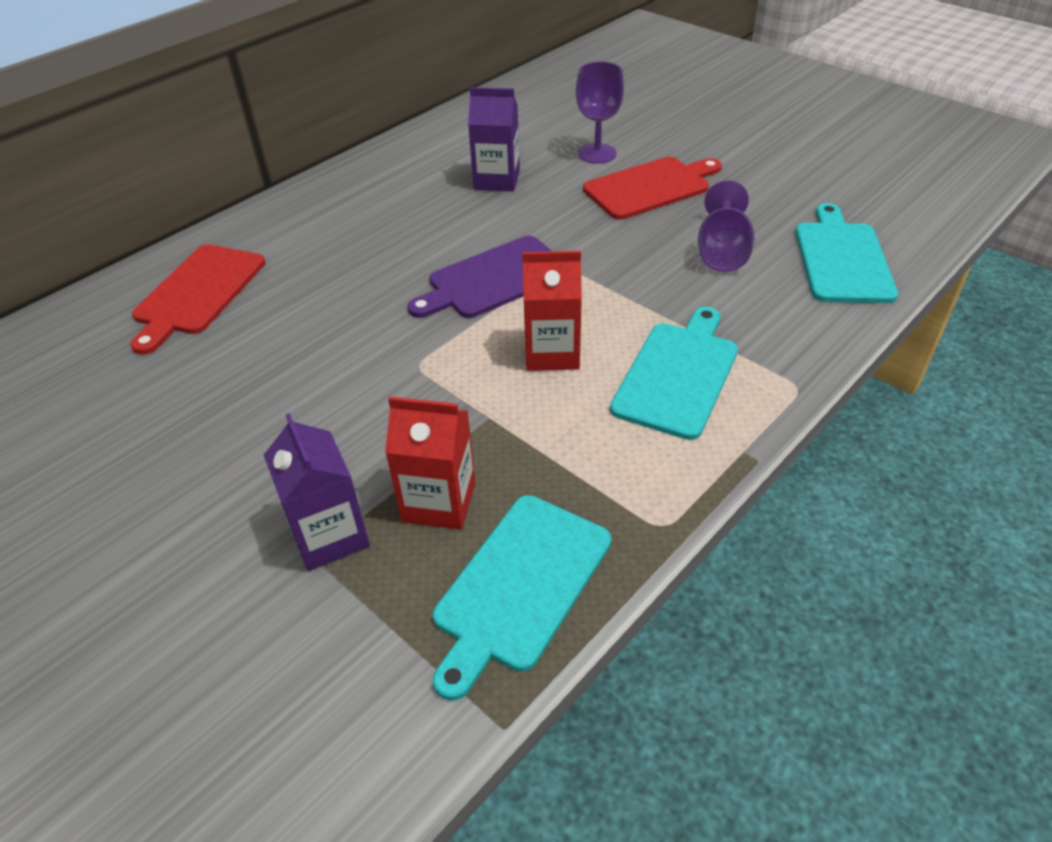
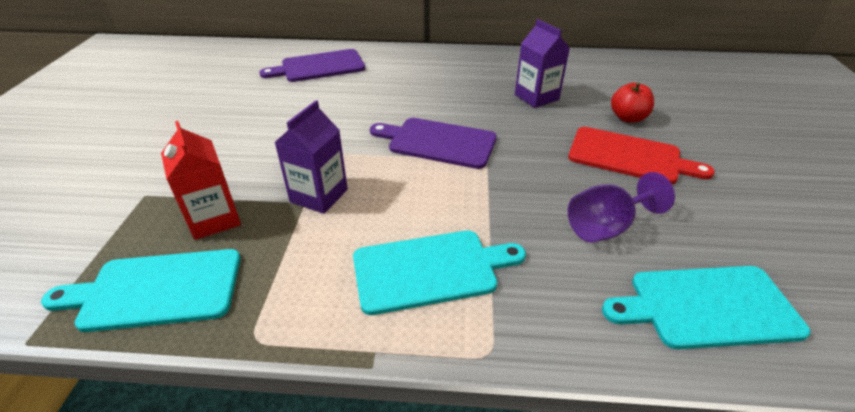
camera: 50 degrees right, 5 degrees down
red cutting board [131,244,265,355] -> purple cutting board [259,49,365,82]
purple carton [264,413,370,571] -> purple carton moved to [274,100,348,214]
red carton [522,251,582,371] -> none
purple goblet [576,62,624,164] -> red apple [611,83,654,123]
turquoise cutting board [795,203,898,303] -> turquoise cutting board turned 150 degrees counterclockwise [602,266,811,349]

